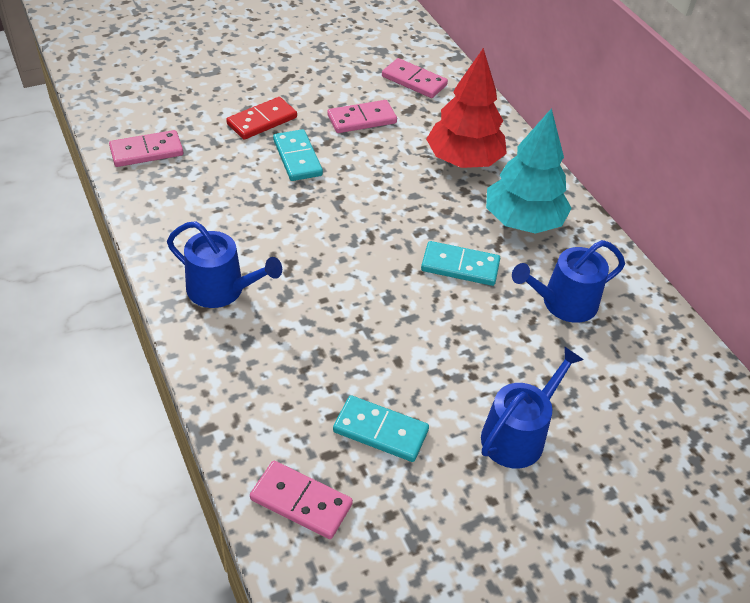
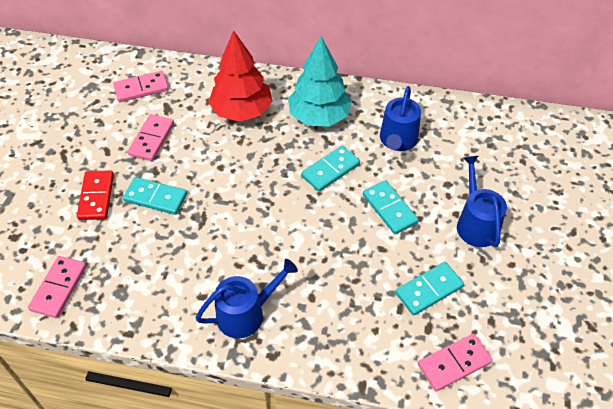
camera: 50 degrees left, 5 degrees up
none -> turquoise domino [363,180,419,234]

